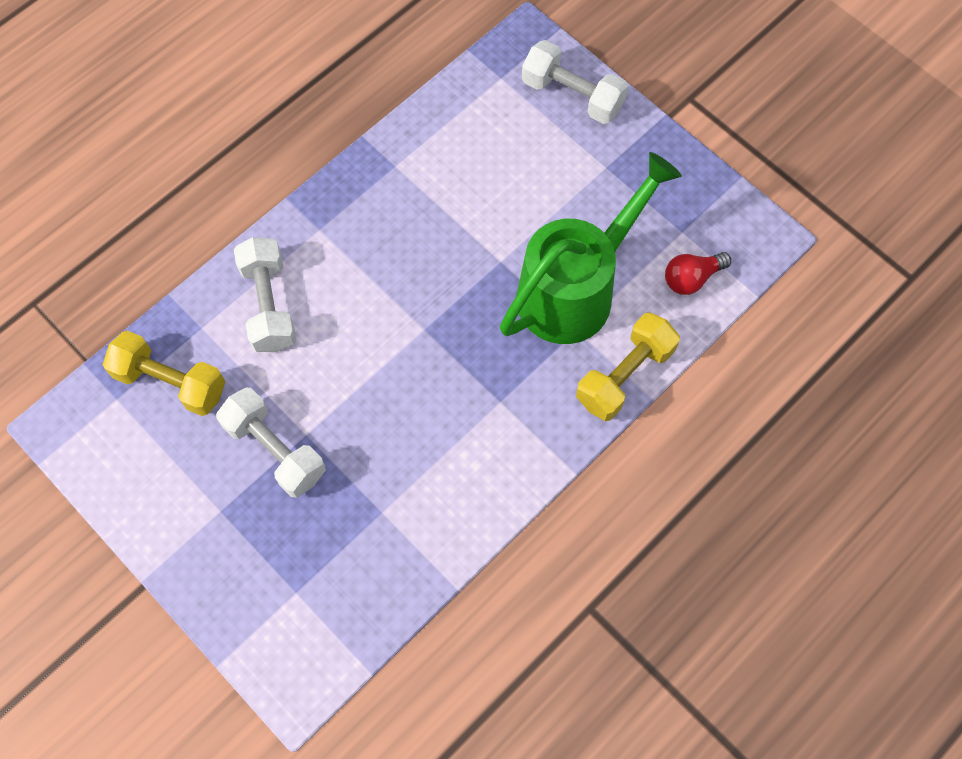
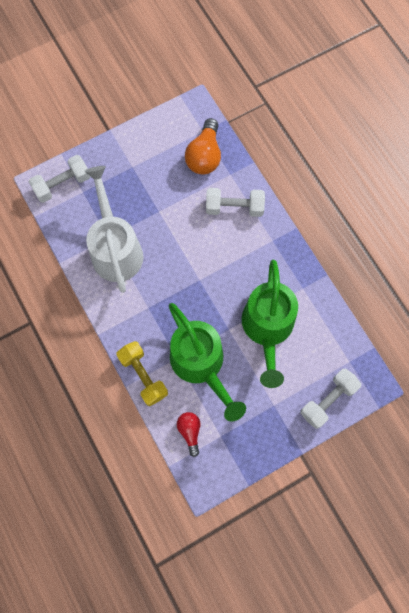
camera: 105 degrees right, 5 degrees up
yellow dumbbell [103,331,226,416] -> orange light bulb [185,118,221,175]
white dumbbell [216,388,326,498] -> white dumbbell moved to [29,155,90,203]
none -> white watering can [84,166,143,293]
none -> green watering can [241,260,298,388]

